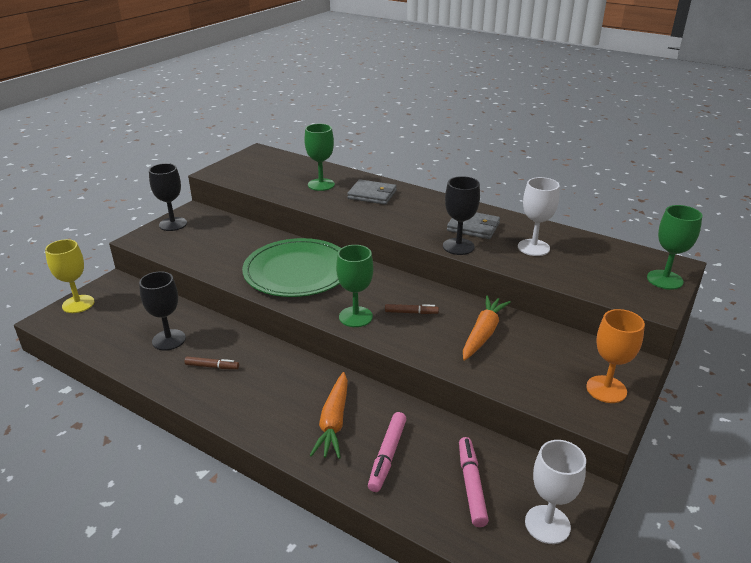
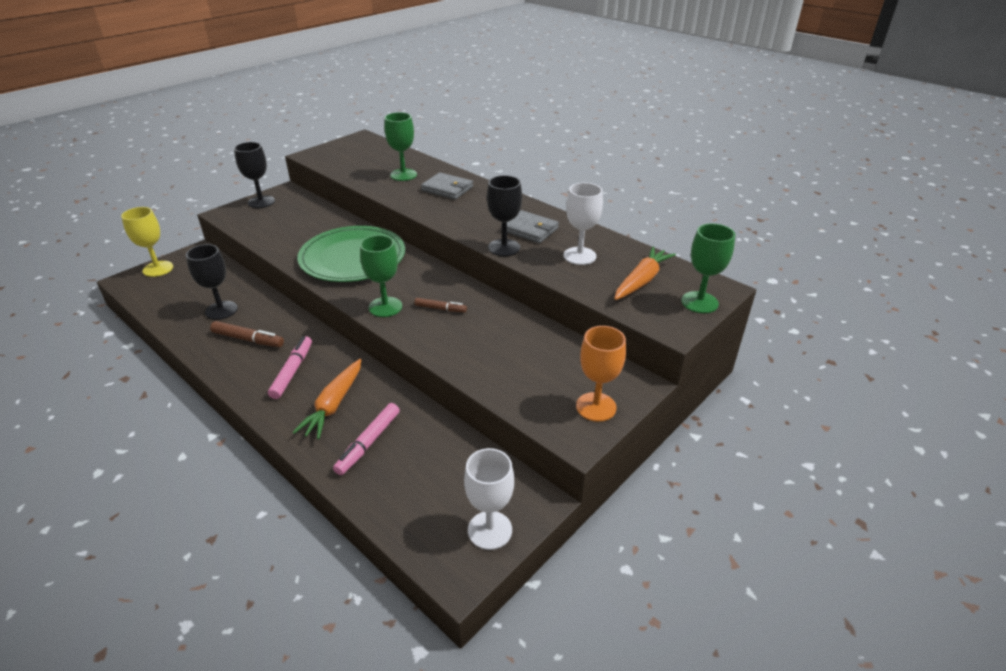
camera: 10 degrees right, 5 degrees up
brown marker [185,357,239,369] -> brown marker [210,321,284,347], size x1.53
pink marker [459,437,489,527] -> pink marker moved to [268,336,312,399]
orange carrot [463,295,511,361] -> orange carrot moved to [614,247,676,300]

